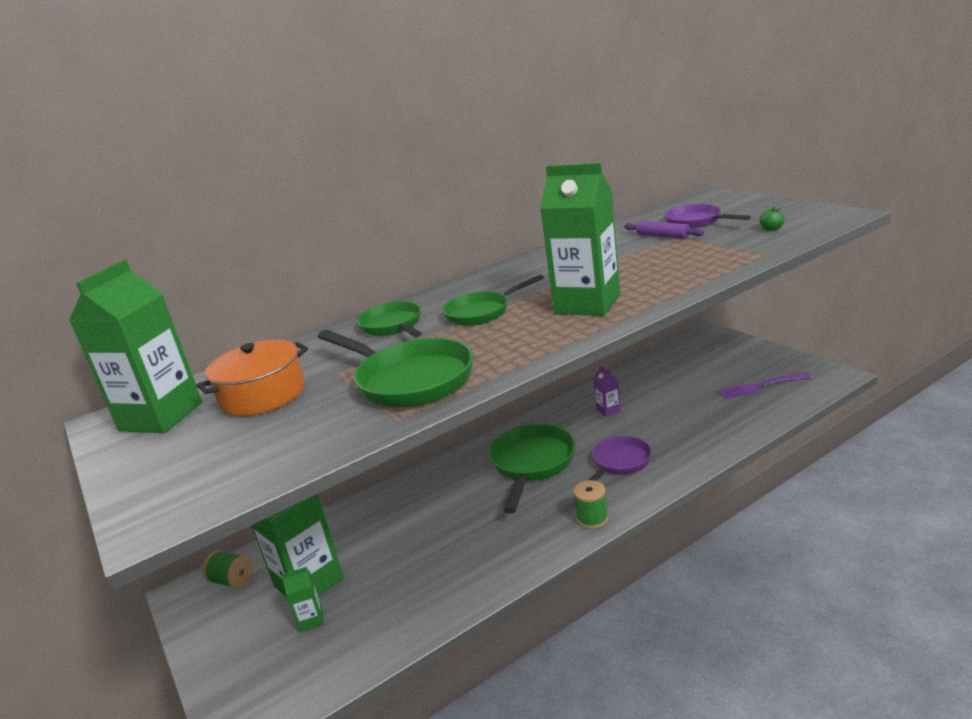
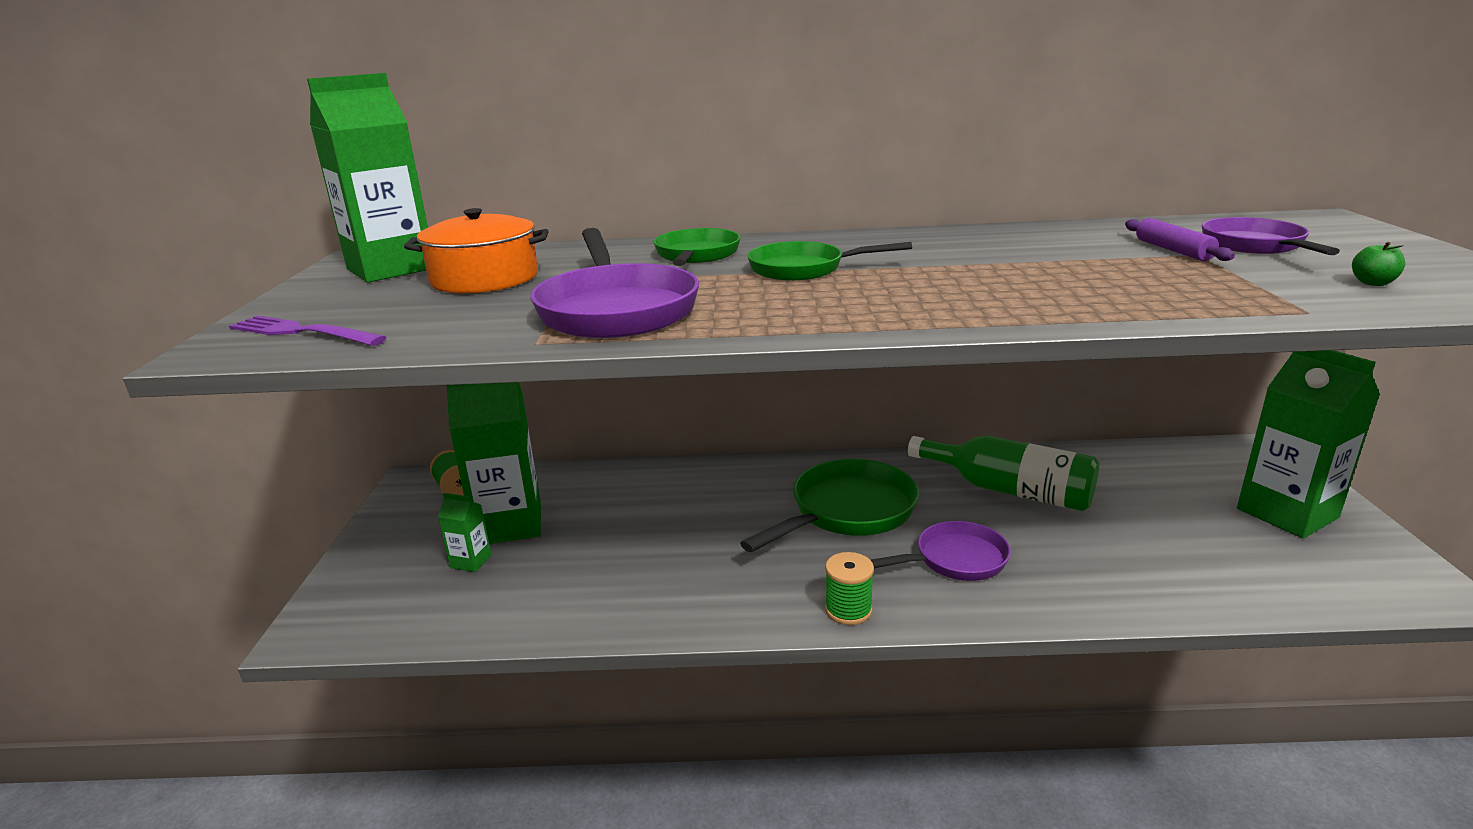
camera: 30 degrees right, 0 degrees up
green pan [318,330,473,408] -> purple pan [530,228,699,338]
green carton [540,163,620,316] -> green carton moved to [1237,350,1380,538]
purple carton [593,366,621,417] -> green bottle [908,436,1099,511]
purple fork [718,372,813,399] -> purple fork moved to [229,316,387,346]

